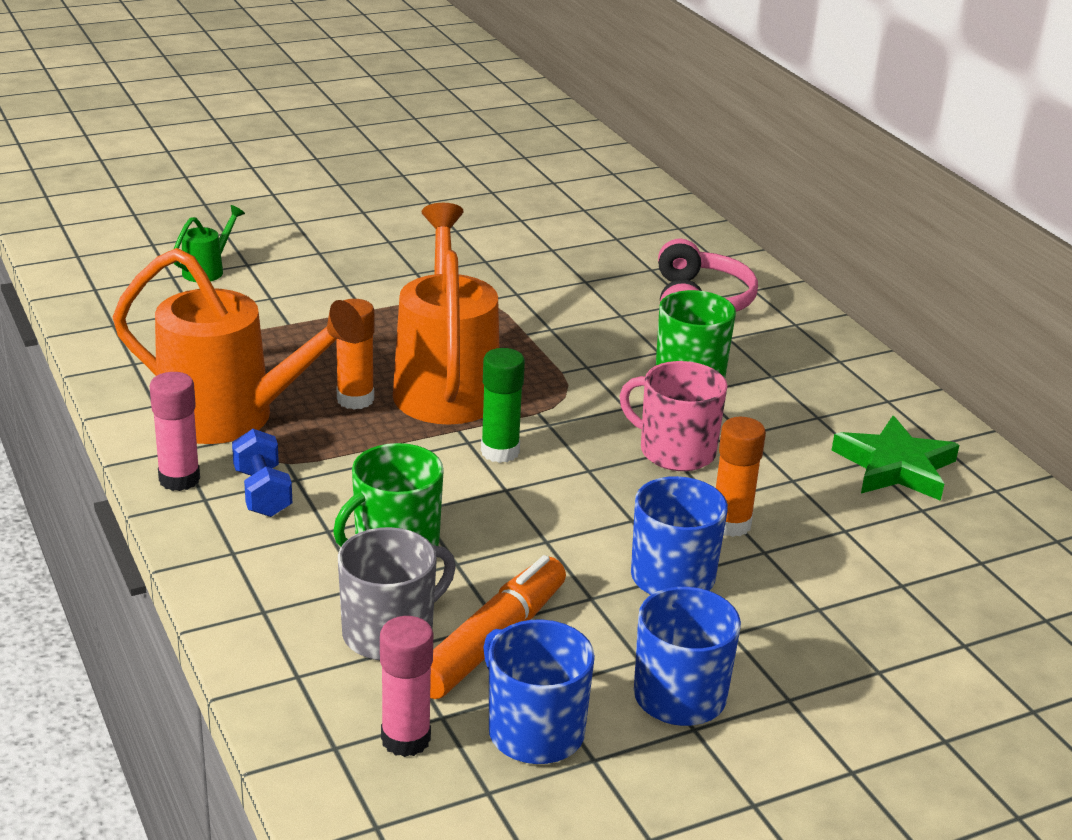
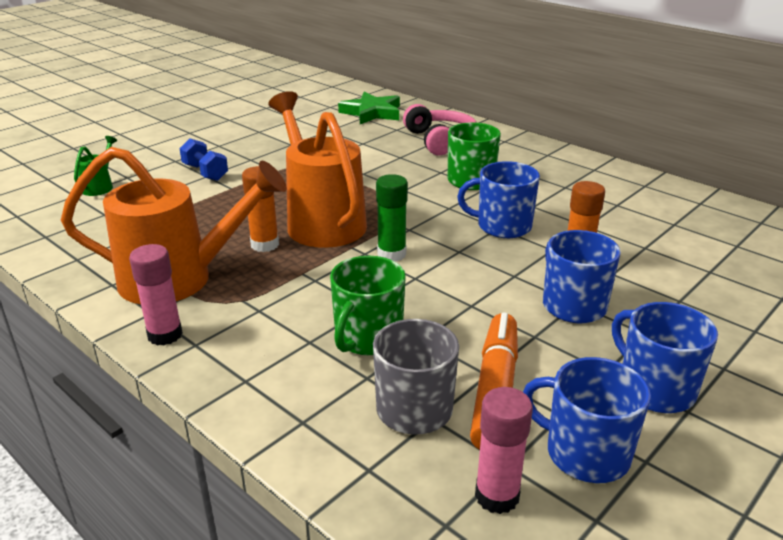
camera: 20 degrees left, 0 degrees up
blue dumbbell [232,429,292,517] -> blue dumbbell moved to [179,138,228,181]
pink mug [620,361,727,471] -> blue mug [457,161,540,238]
green star [831,416,959,501] -> green star moved to [338,92,400,124]

